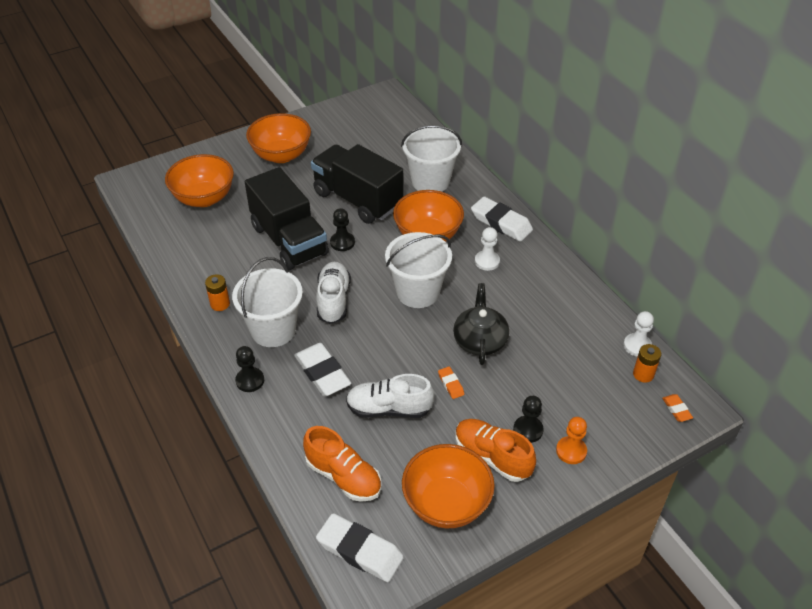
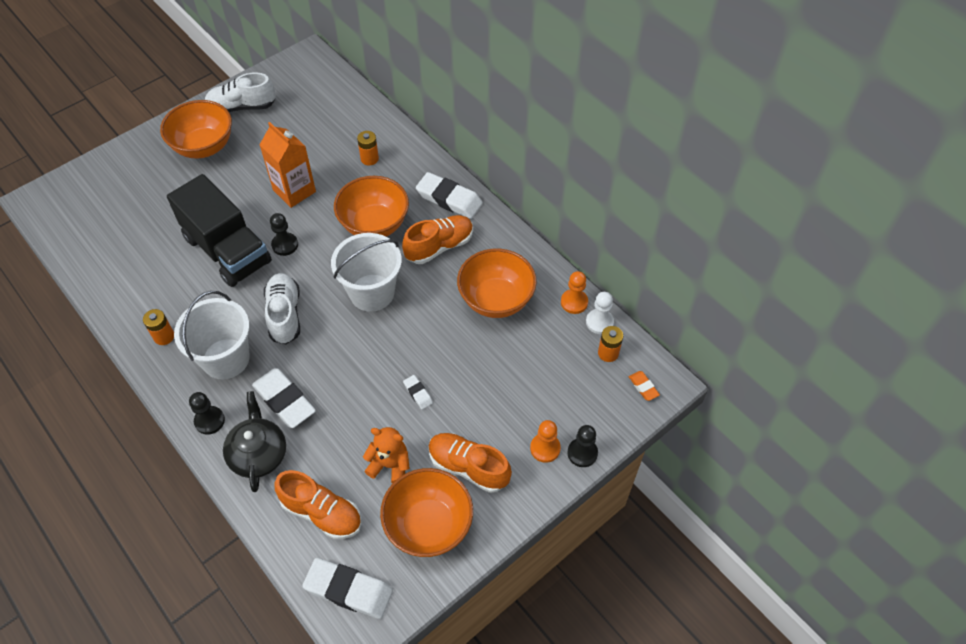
camera: 10 degrees left, 10 degrees up
orange bowl [165,154,234,207] -> orange bowl moved to [457,249,537,318]
black truck [311,144,403,224] -> orange carton [259,122,316,208]
white shoe [346,374,434,418] -> white shoe moved to [205,73,276,112]
white bucket [401,125,462,192] -> orange battery [357,131,379,166]
orange eraser [438,366,464,399] -> white eraser [403,375,433,410]
black teapot [453,283,509,365] -> black teapot moved to [223,391,286,492]
white pawn [475,227,500,271] -> orange shoe [402,215,473,264]
black pawn [513,396,544,443] -> black pawn moved to [567,425,598,467]
none -> orange teddy bear [363,427,409,484]
none -> orange pawn [561,271,588,314]

